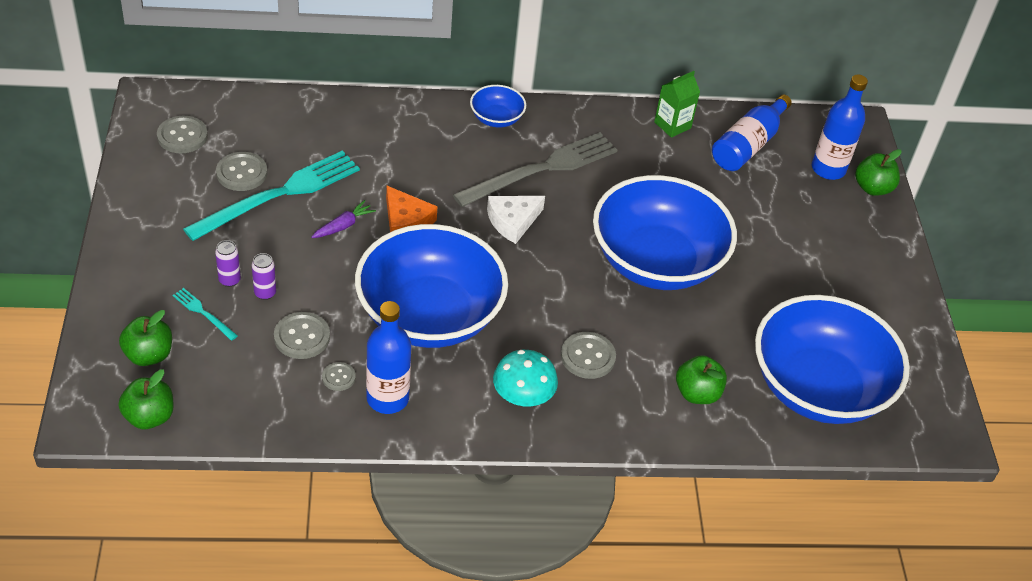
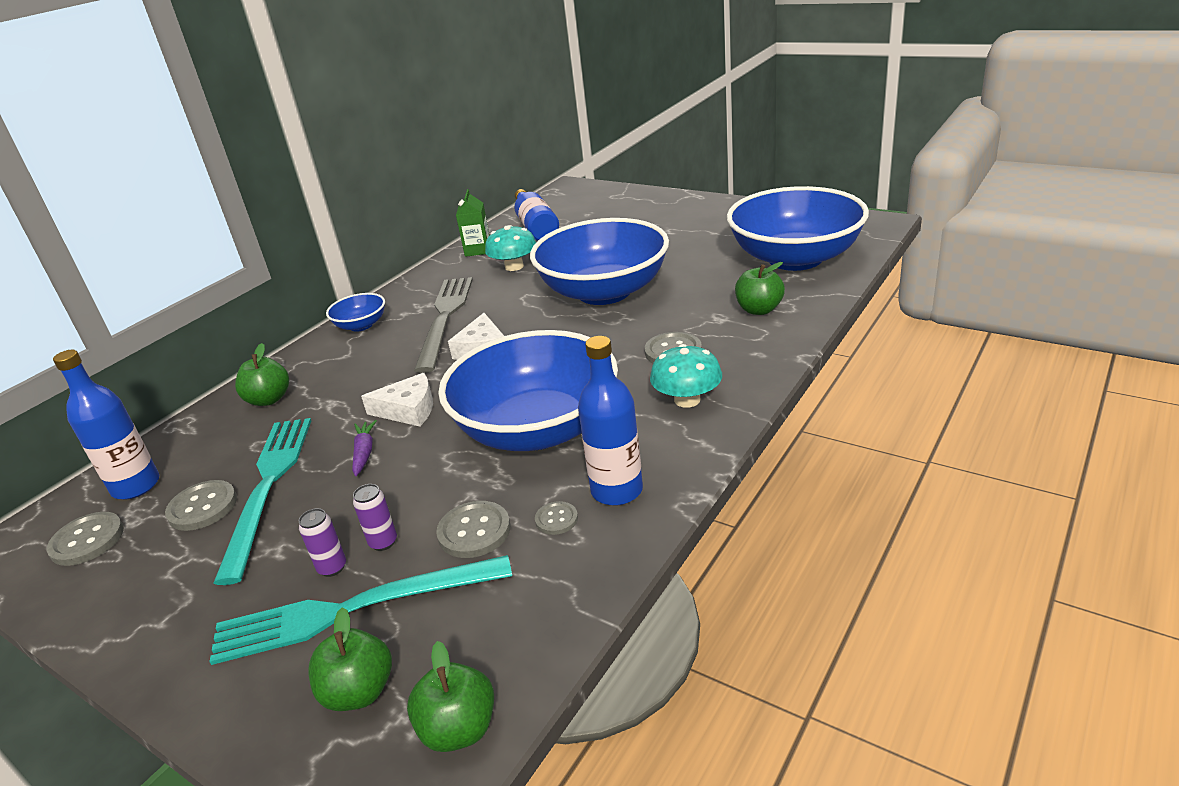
camera: 45 degrees left, 15 degrees down
turquoise fork [173,288,238,341] -> turquoise fork [210,555,512,665], size x2.40
orange cheese [386,186,438,232] -> white cheese [361,373,433,427]
blue bottle [812,75,868,180] -> blue bottle moved to [53,350,159,499]
green apple [855,149,901,196] -> green apple moved to [235,343,289,406]
none -> turquoise mushroom [485,225,536,271]

